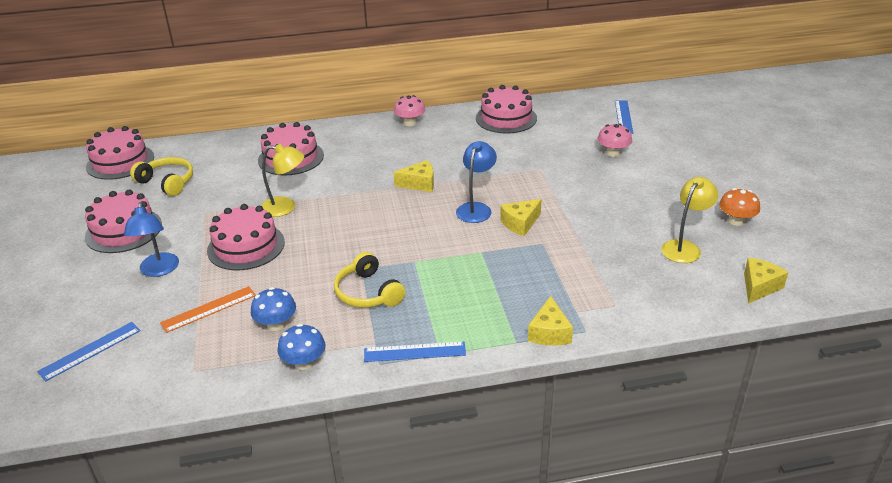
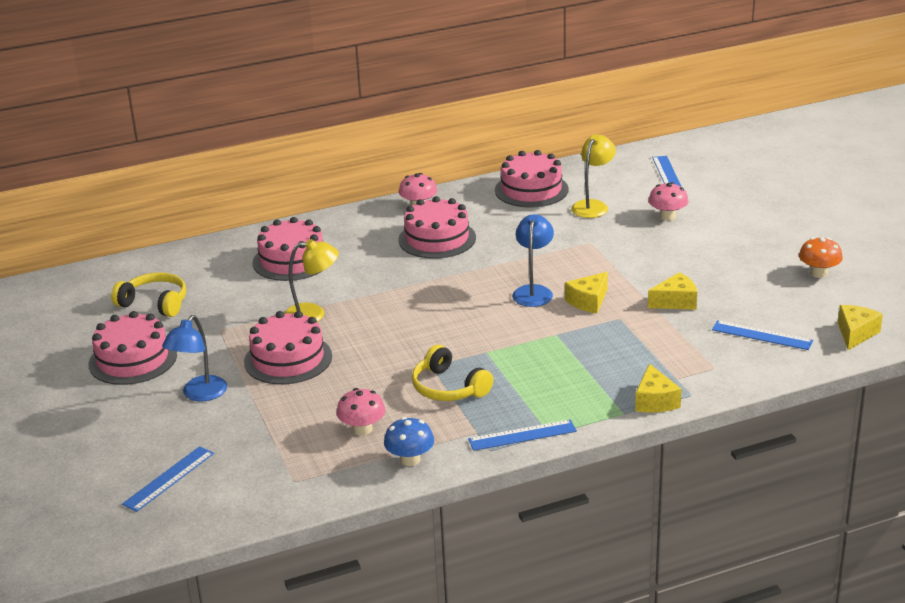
camera: 10 degrees left, 5 degrees down
pink cake [86,126,154,180] -> pink cake moved to [398,196,476,259]
blue lamp [124,202,179,277] -> blue lamp turned 45 degrees clockwise [162,315,227,401]
orange ruler [160,286,256,333] -> none
blue mushroom [251,287,296,331] -> pink mushroom [337,388,385,436]
yellow cheese [394,160,434,192] -> yellow cheese moved to [648,272,697,310]
yellow lamp [661,177,719,263] -> yellow lamp moved to [571,134,616,218]
none -> blue ruler [712,320,813,350]

